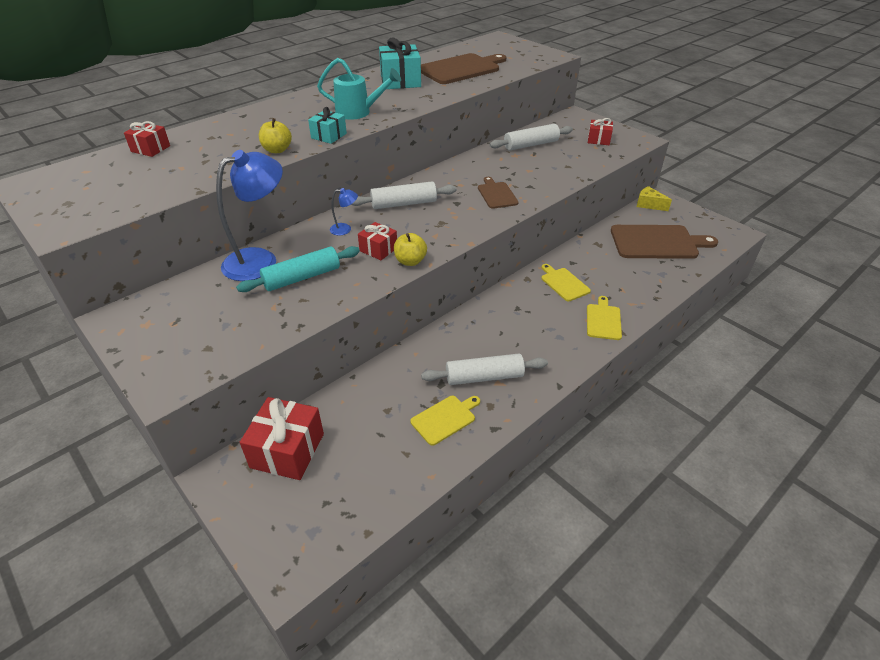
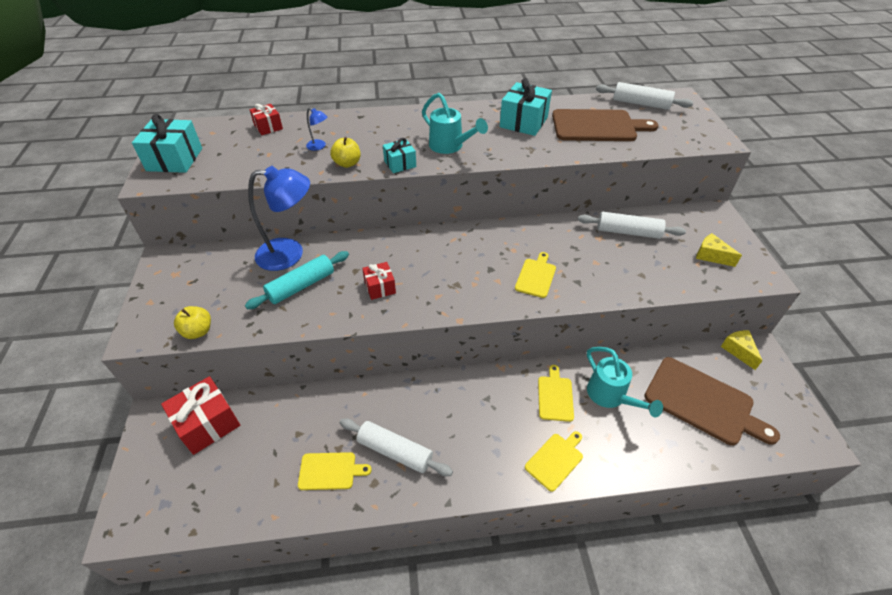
camera: 35 degrees right, 5 degrees up
turquoise rolling pin [236,246,360,292] -> turquoise rolling pin turned 45 degrees counterclockwise [245,251,349,309]
blue lamp [330,188,358,235] -> blue lamp moved to [306,108,327,151]
white rolling pin [351,181,457,209] -> white rolling pin moved to [596,82,693,110]
yellow apple [394,233,427,266] -> yellow apple moved to [174,306,211,339]
brown cutting board [478,177,519,209] -> yellow cutting board [515,252,556,298]
red gift [588,118,613,145] -> yellow cheese [696,233,742,267]
none -> turquoise gift [132,114,202,173]
none -> turquoise watering can [587,347,663,417]

